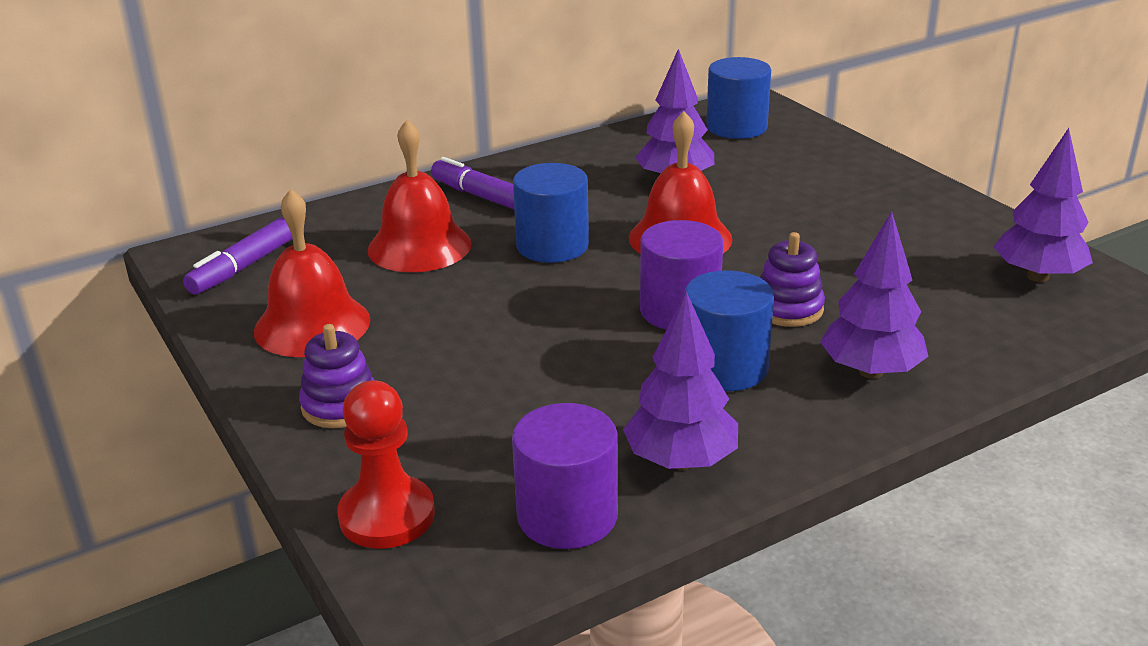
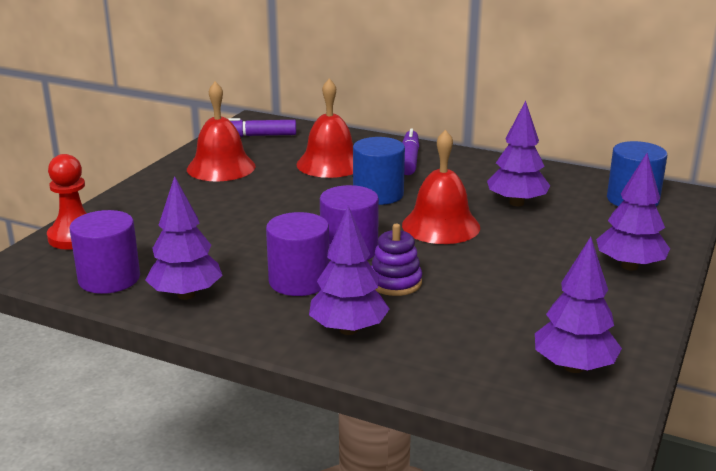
camera: 55 degrees right, 5 degrees down
purple stacking toy [299,324,375,428] -> none
blue cylinder [684,270,774,391] -> purple cylinder [266,212,329,296]
none -> purple tree [596,153,670,271]

